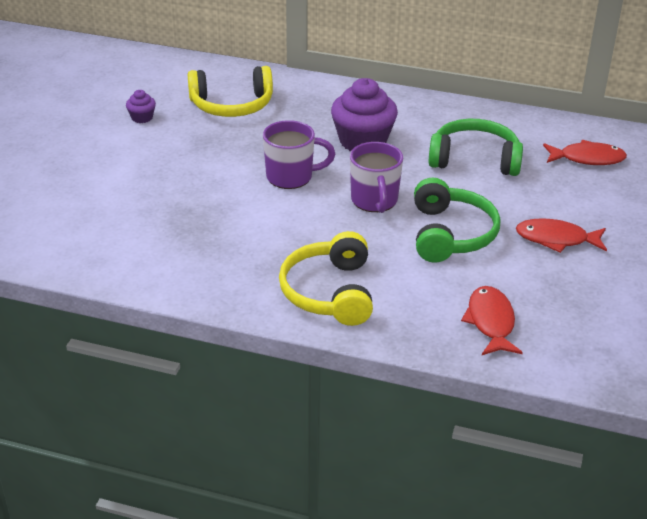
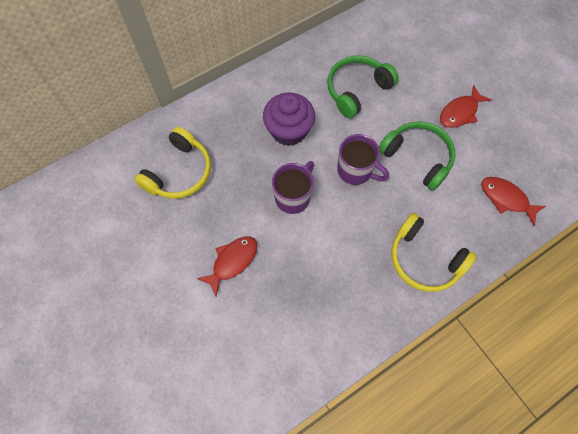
camera: 50 degrees left, 30 degrees up
purple cupcake [126,90,156,123] -> none
red fish [543,140,627,165] -> red fish moved to [197,236,257,296]

